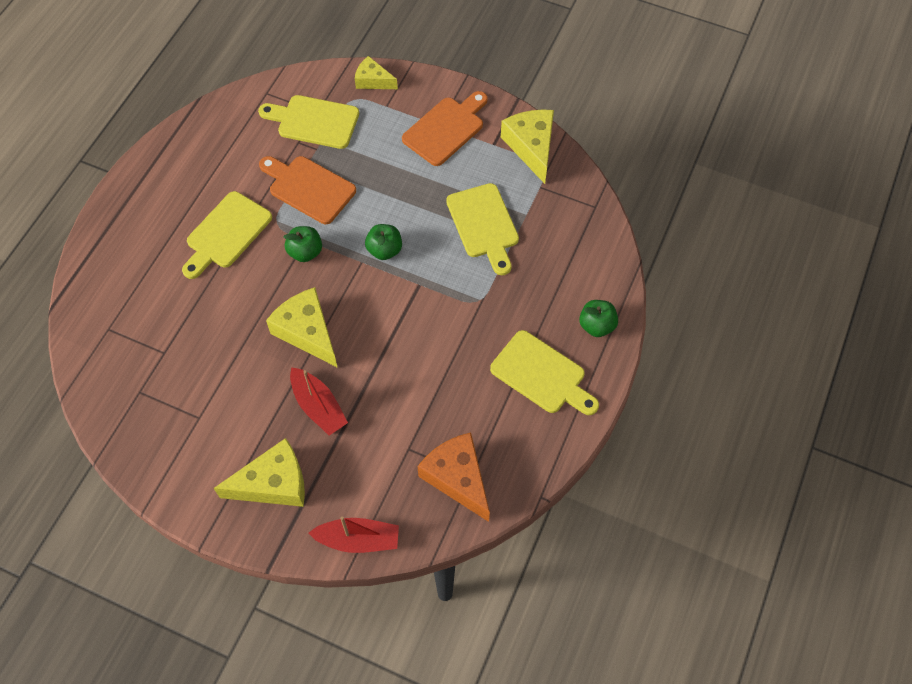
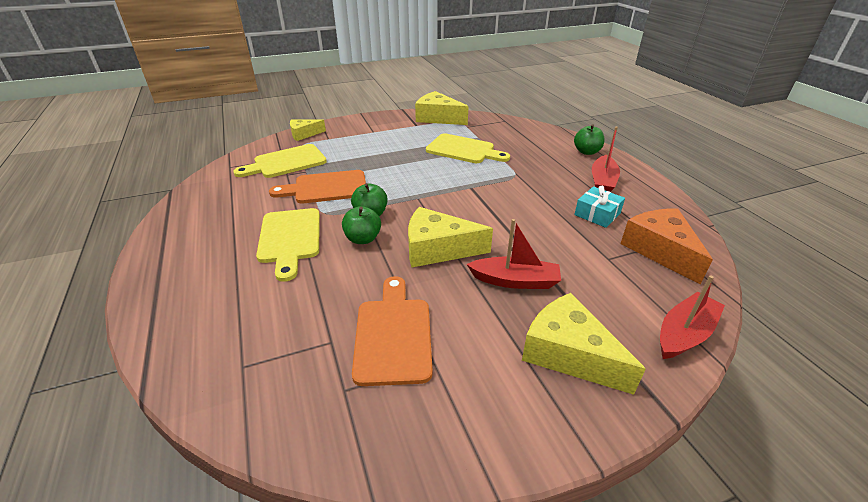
camera: 45 degrees left, 25 degrees down
yellow cheese [214,438,305,507] -> yellow cheese turned 75 degrees counterclockwise [522,293,646,395]
green apple [365,224,402,260] -> green apple moved to [342,206,381,244]
orange cutting board [402,91,488,166] -> orange cutting board moved to [352,276,433,386]
orange cheese [417,432,490,522] -> orange cheese turned 60 degrees clockwise [620,208,713,285]
yellow cutting board [490,330,599,415] -> red boat [592,127,620,192]
none -> turquoise gift [574,186,625,228]

